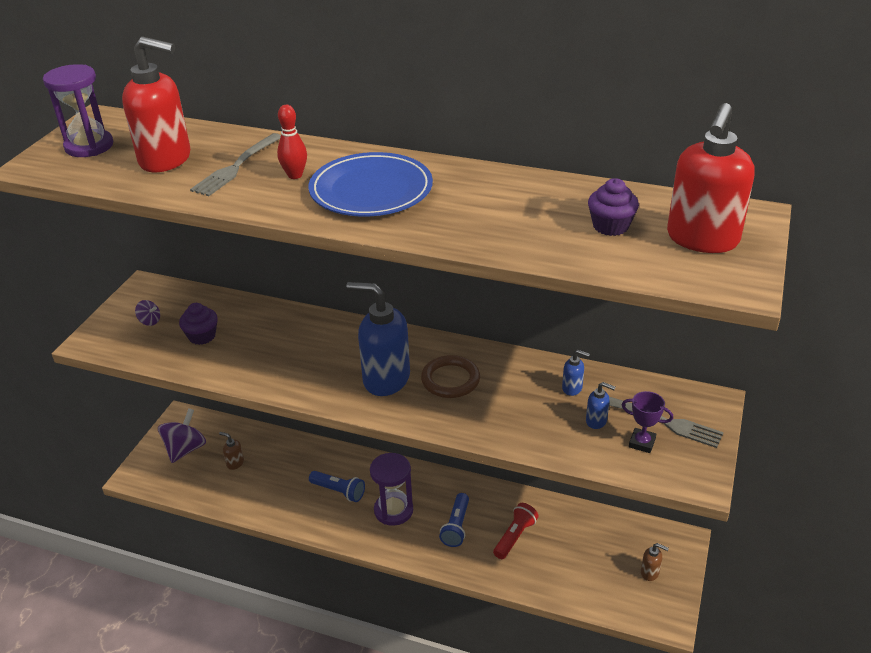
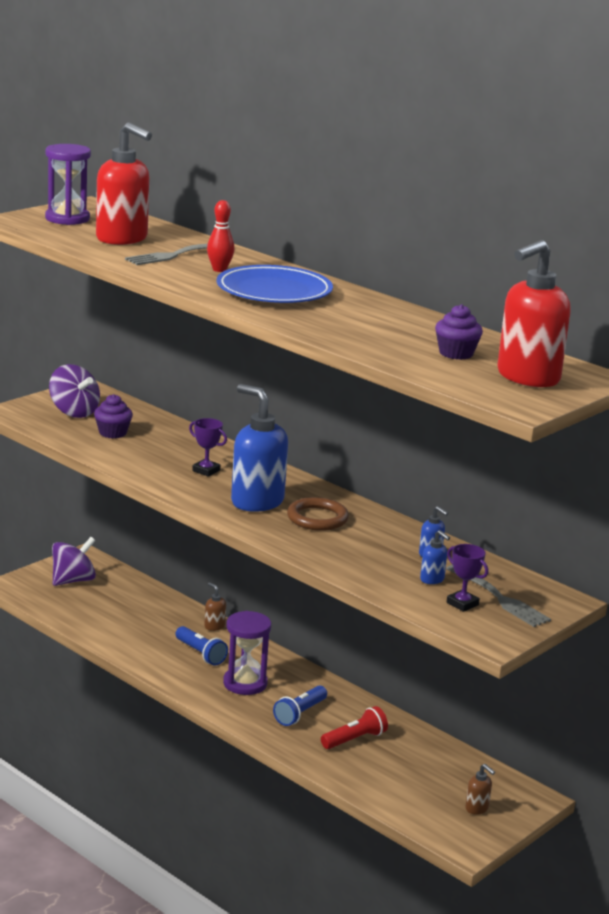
camera: 20 degrees right, 15 degrees down
purple spinning top [135,300,160,326] -> purple spinning top [49,364,100,418], size x2.06
brown soap dispenser [219,432,244,470] -> brown soap dispenser moved to [204,582,226,631]
none -> purple trophy [189,418,227,477]

